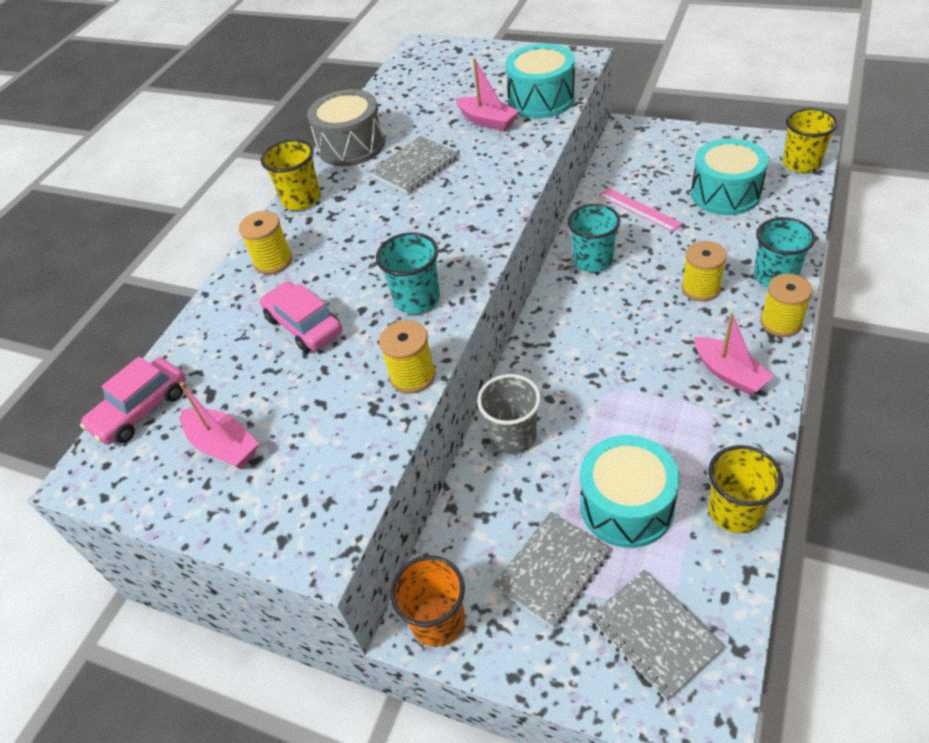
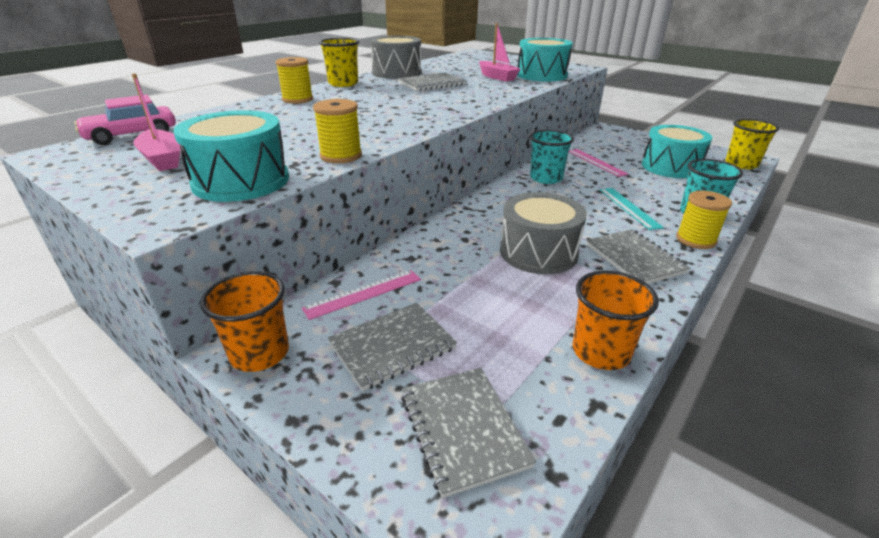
camera: 10 degrees right, 15 degrees down
pink car [260,282,342,352] -> none
turquoise cup [376,232,440,314] -> none
grey cup [477,374,541,454] -> none
turquoise drum [580,435,680,548] -> turquoise drum moved to [173,110,289,202]
yellow spool [682,241,727,301] -> turquoise ruler [600,188,664,230]
pink boat [694,313,774,395] -> grey notebook [586,229,690,284]
yellow cup [708,445,783,533] -> orange cup [573,271,659,370]
none -> pink ruler [302,270,421,320]
none -> grey drum [500,192,587,274]

